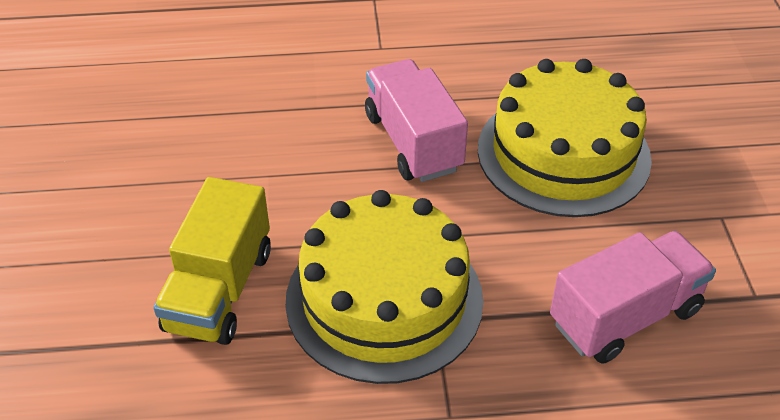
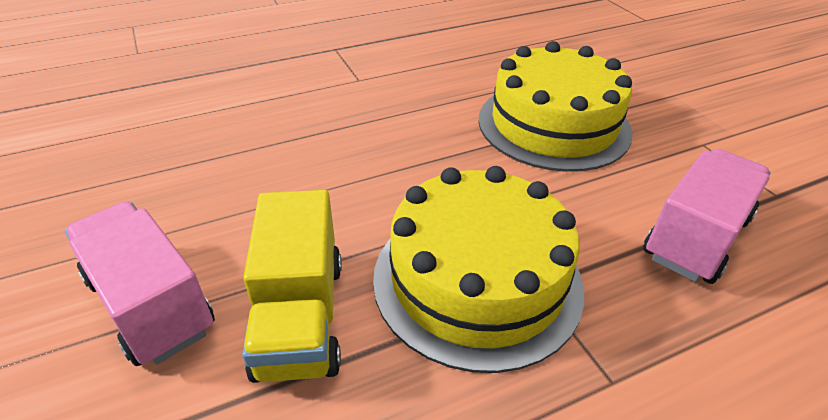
camera: 20 degrees left, 5 degrees down
pink truck [365,59,468,182] -> pink truck moved to [65,201,215,366]

